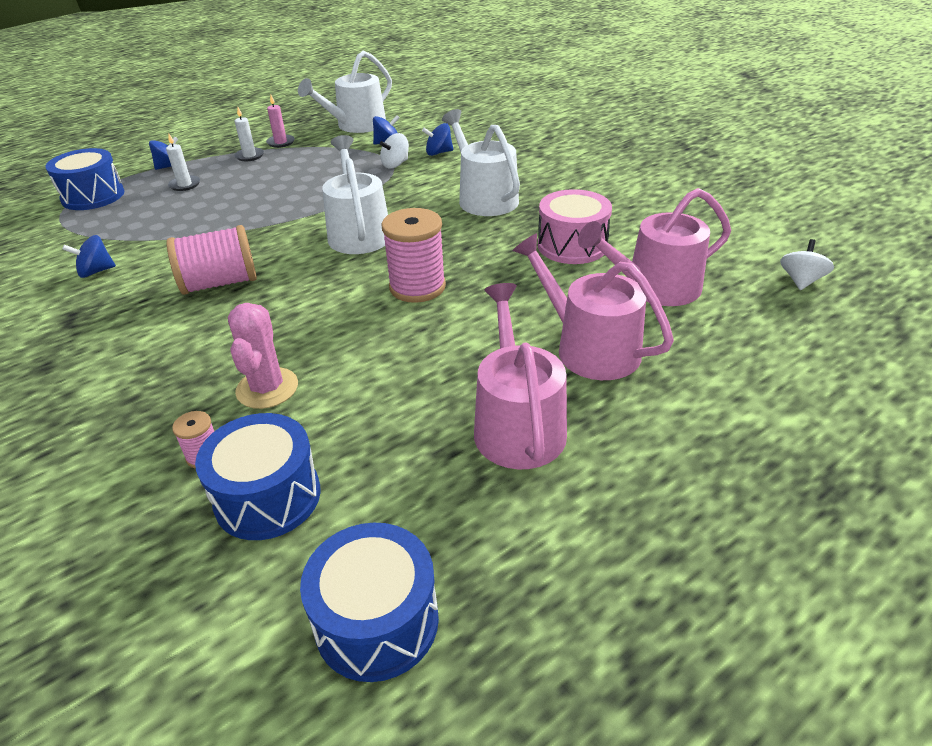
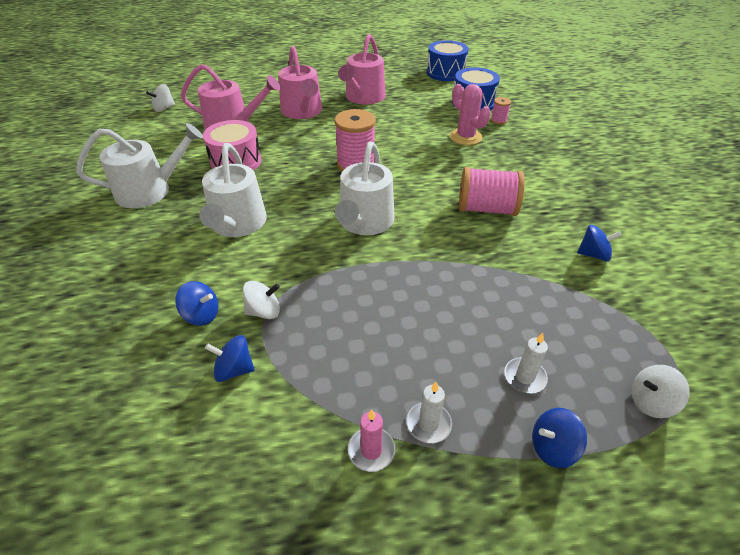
camera: 155 degrees left, 5 degrees up
blue drum [46,148,124,210] -> white spinning top [632,365,690,418]
pink cactus [228,303,298,409] -> pink cactus turned 60 degrees counterclockwise [450,84,491,145]
white watering can [298,51,392,133] -> white watering can moved to [76,123,203,208]

